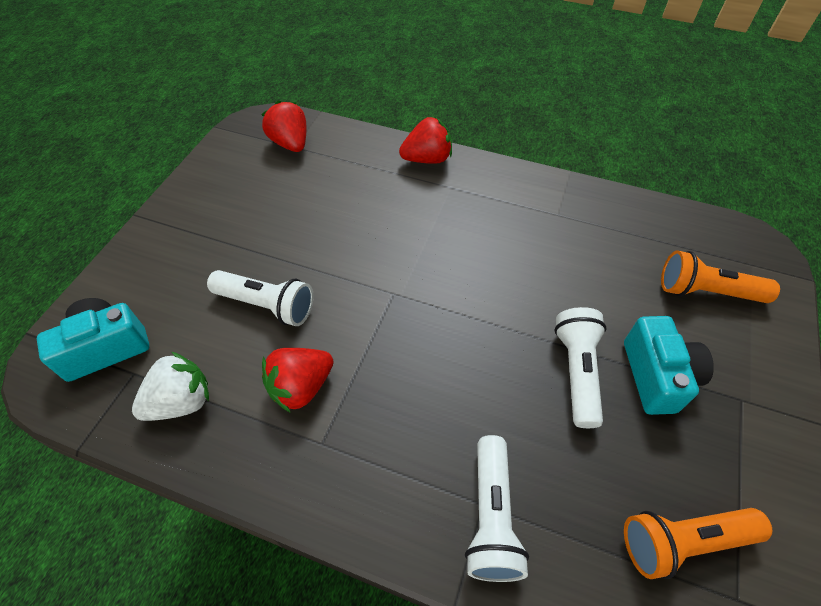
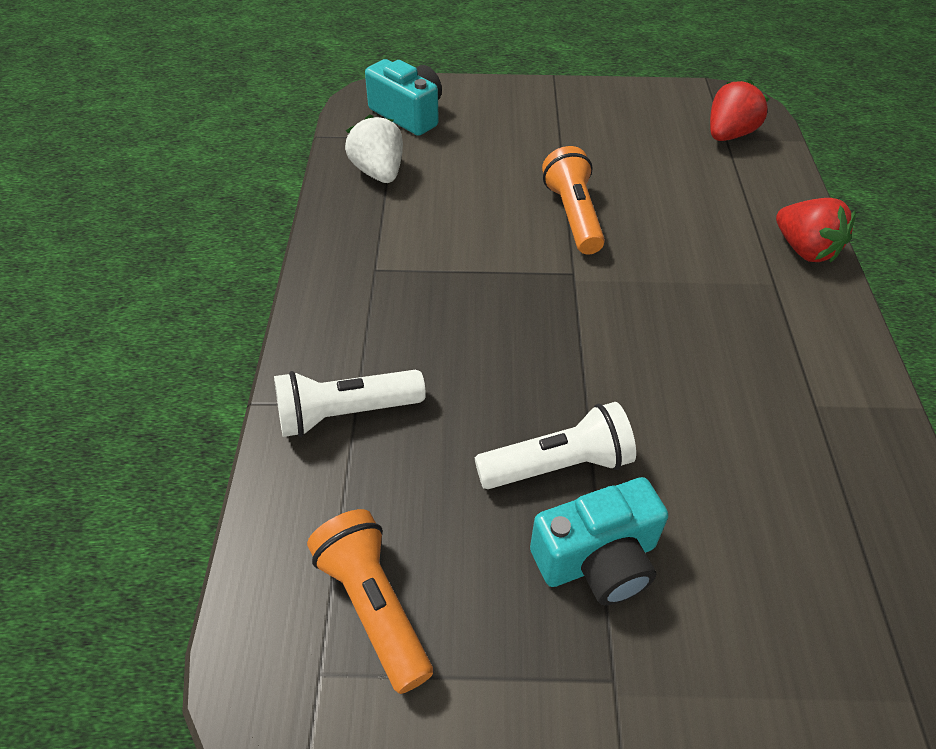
camera: 70 degrees right, 5 degrees down
white strawberry [132,352,209,421] -> white strawberry turned 150 degrees counterclockwise [345,114,403,183]
white flashlight [207,270,314,326] -> none
red strawberry [262,348,334,413] -> none
orange flashlight [661,250,780,303] -> orange flashlight moved to [542,146,605,254]

